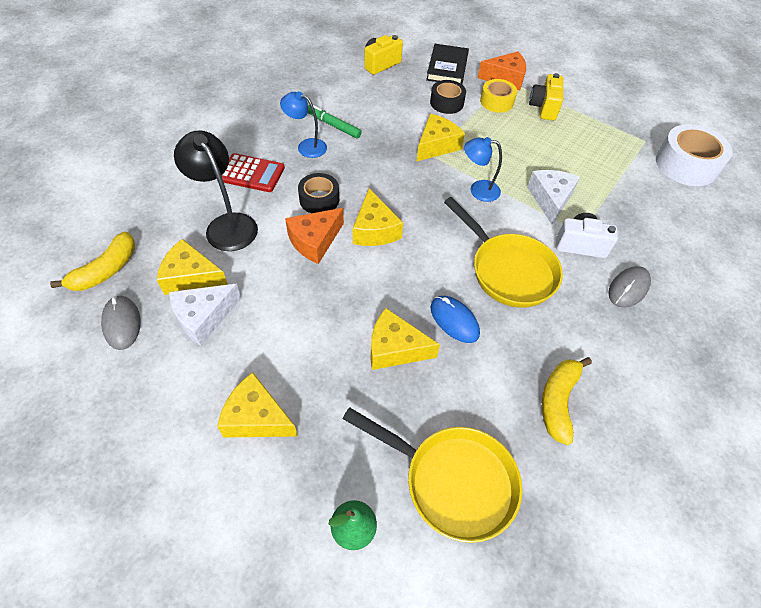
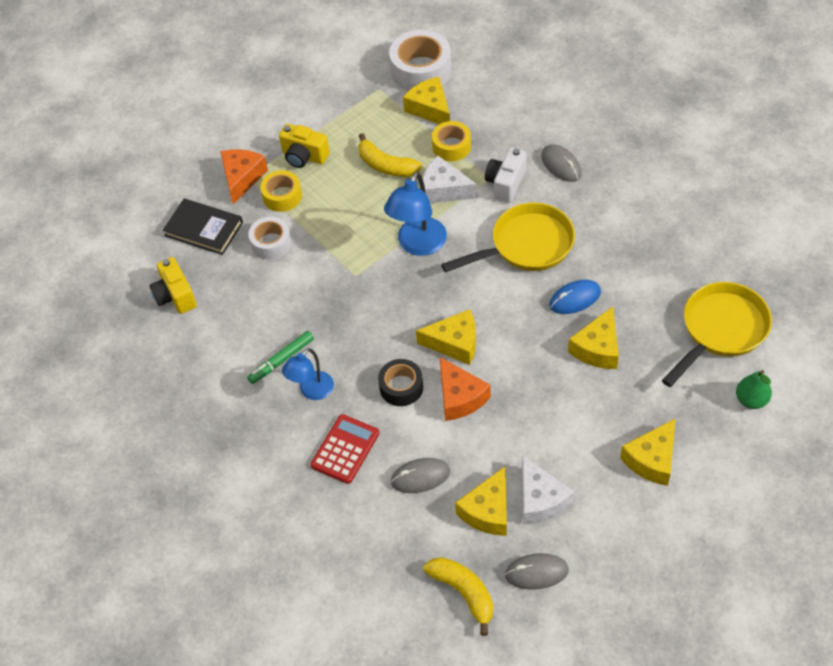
camera: 70 degrees left, 0 degrees up
black lamp [174,131,258,251] -> grey mouse [390,458,450,493]
yellow cheese [416,114,465,162] -> yellow cheese moved to [403,77,450,124]
black tape [430,80,466,114] -> white tape [248,217,291,260]
blue lamp [464,137,502,202] -> blue lamp [384,172,447,256], size x1.54
yellow banana [542,357,592,445] -> yellow banana moved to [358,133,422,177]
none -> yellow tape [432,121,471,162]

